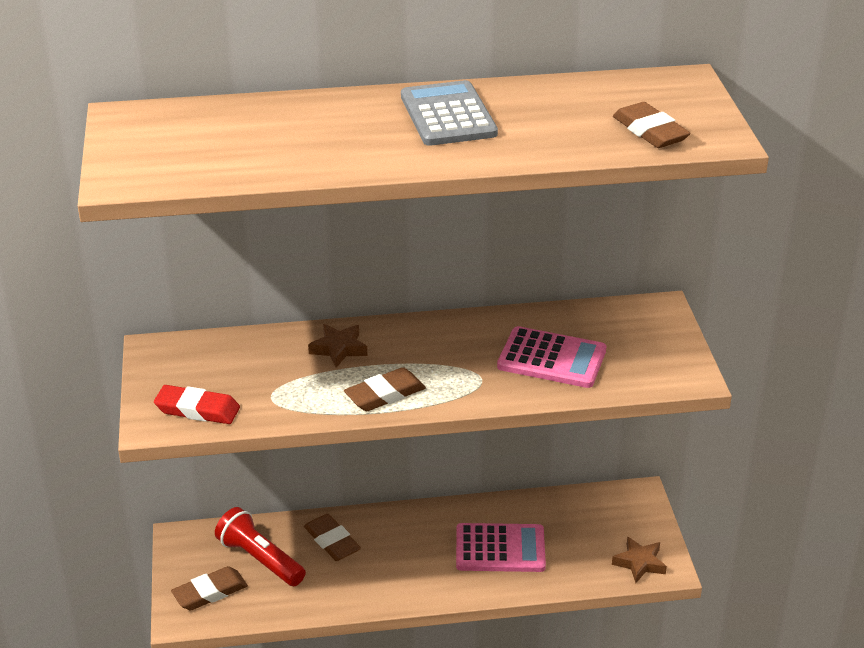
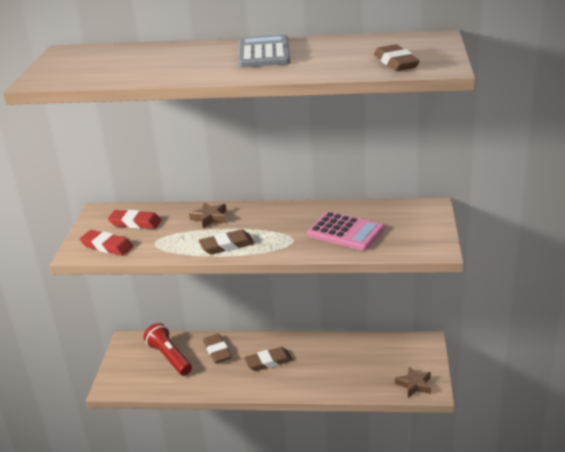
camera: 15 degrees right, 5 degrees down
brown eraser [171,566,248,610] -> brown eraser moved to [244,347,293,371]
pink calculator [456,523,546,572] -> none
none -> red eraser [108,210,161,229]

